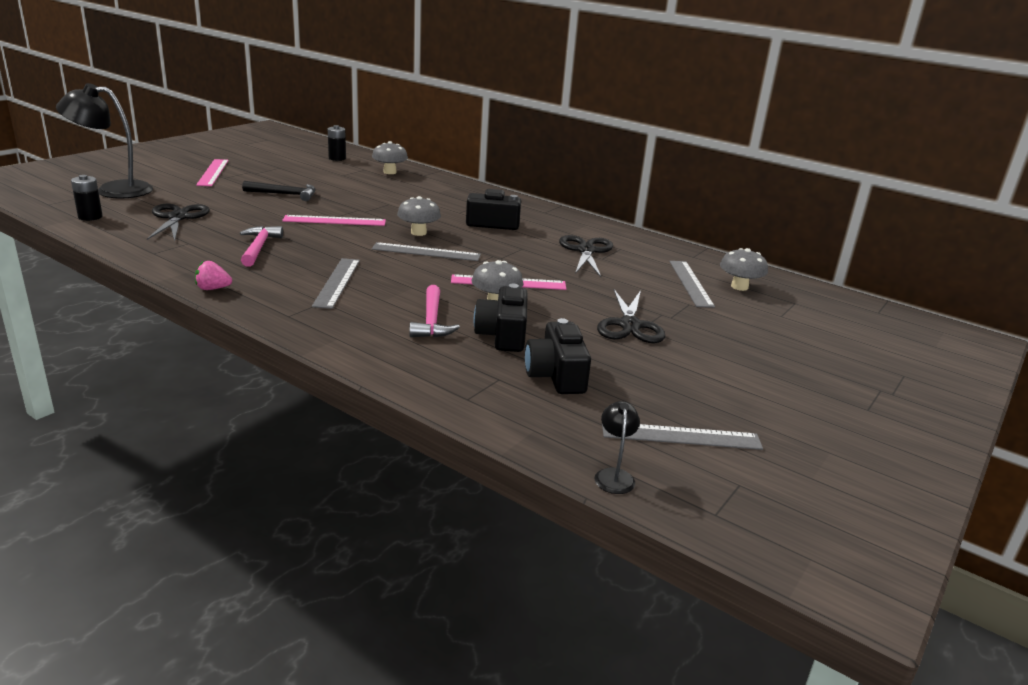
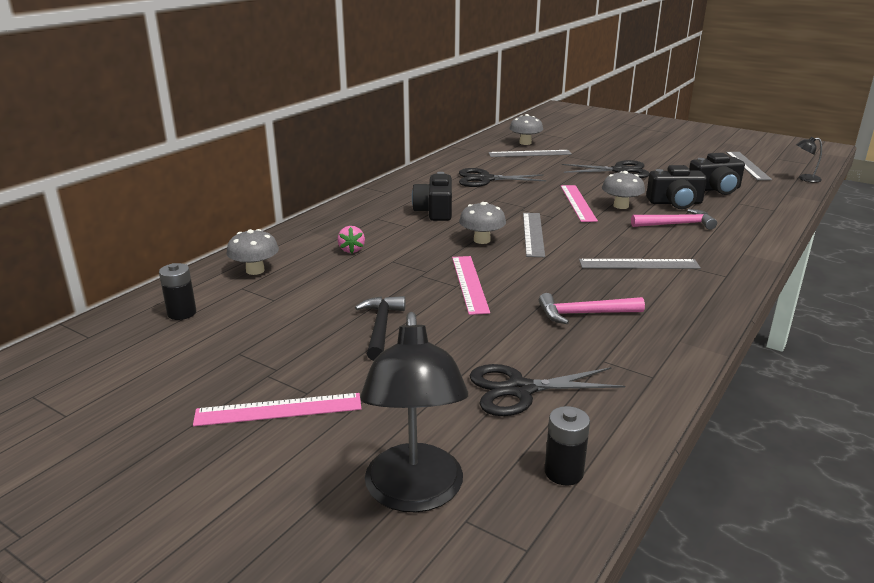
camera: 90 degrees left, 0 degrees up
pink strawberry [195,261,232,290] -> pink strawberry moved to [337,226,365,253]

